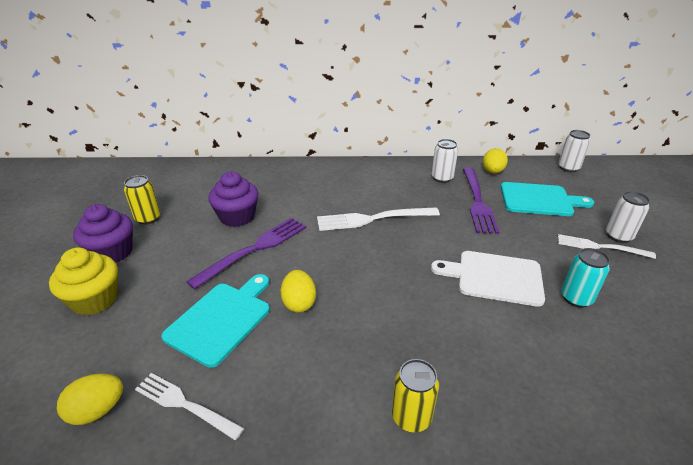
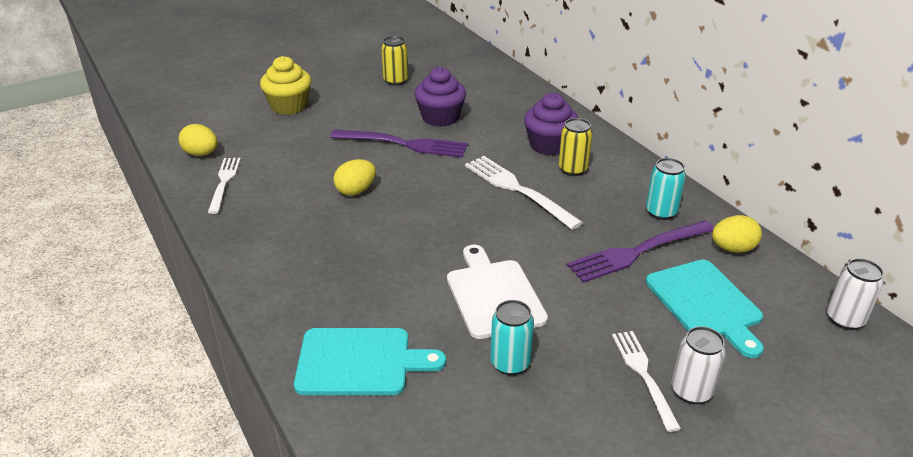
camera: 60 degrees right, 0 degrees up
purple cupcake [73,204,133,263] -> purple cupcake moved to [524,93,578,156]
turquoise cutting board [161,274,270,368] -> turquoise cutting board moved to [294,328,446,395]
yellow can [392,359,439,432] -> yellow can moved to [559,118,593,176]
white can [432,139,458,183] -> turquoise can [646,158,686,220]

